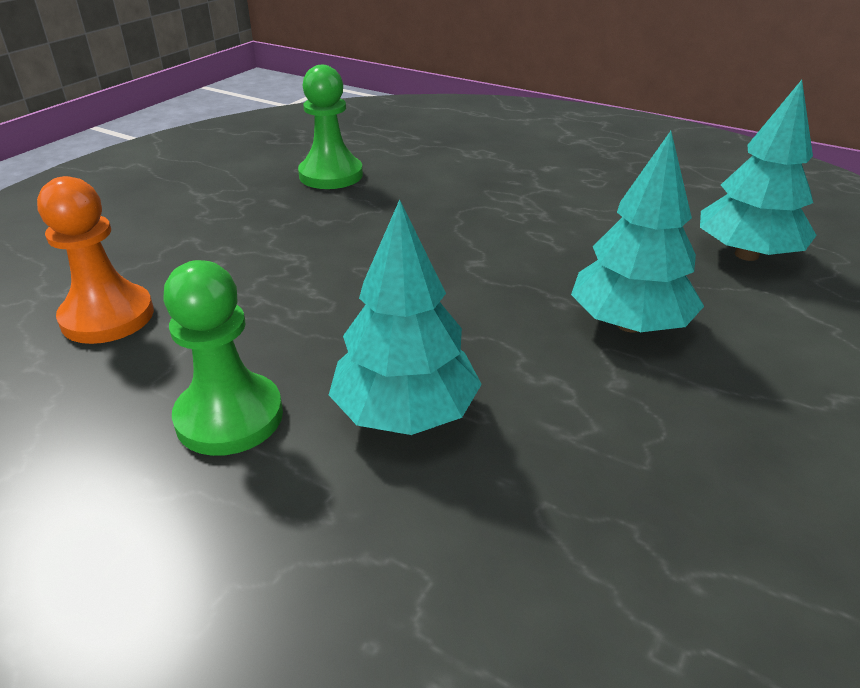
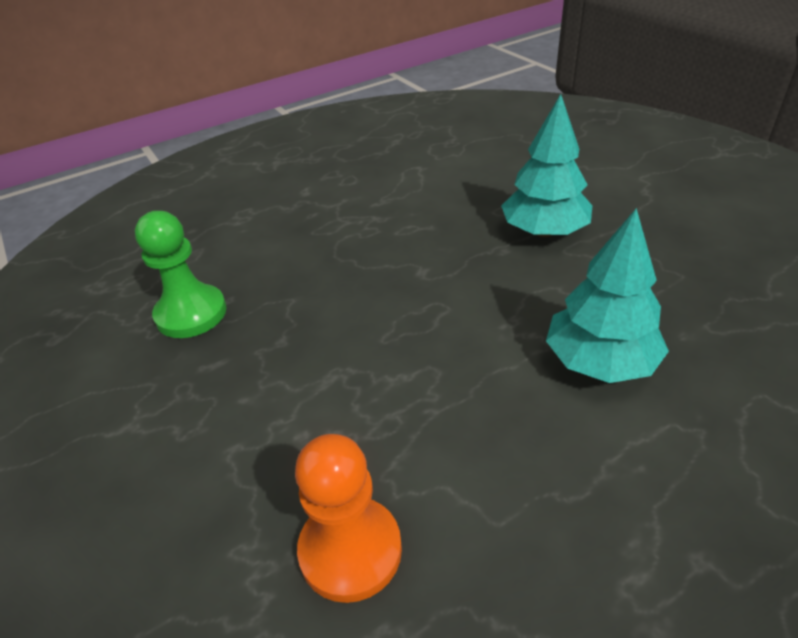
camera: 60 degrees left, 5 degrees up
green pawn [163,260,283,456] -> none
turquoise tree [700,80,817,261] -> none

